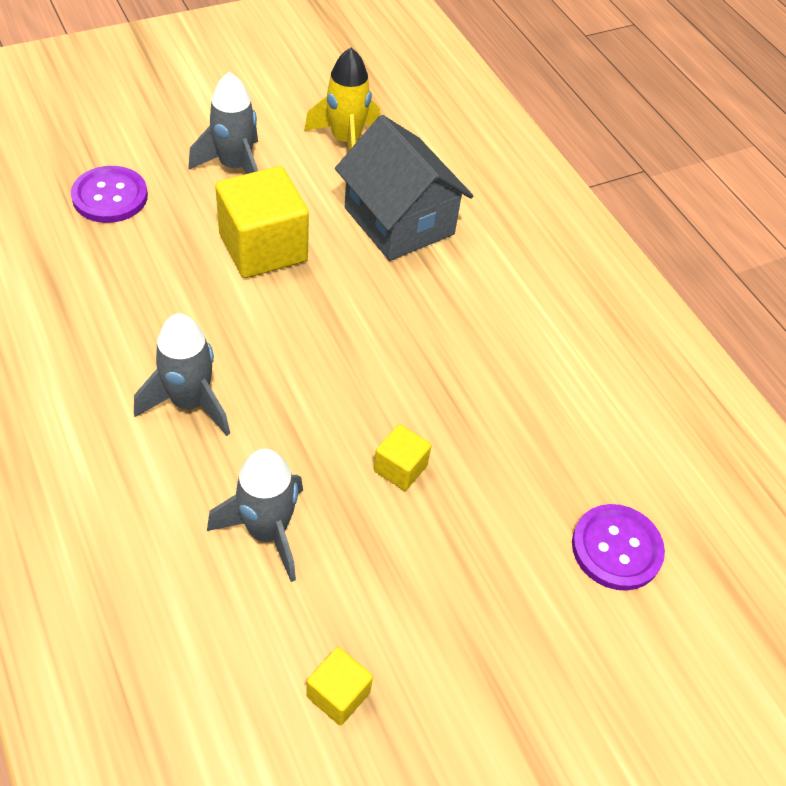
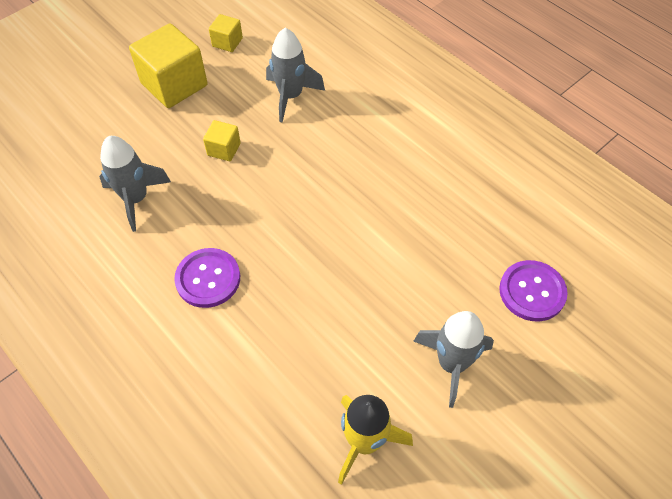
camera: 170 degrees right, 5 degrees up
grey rocket [134,313,230,436] -> grey rocket moved to [99,136,171,232]
yellow cube [215,166,309,278] -> yellow cube moved to [129,23,208,108]
grey house [335,115,473,261] -> none
purple button [572,504,665,591] -> purple button moved to [174,248,240,308]

